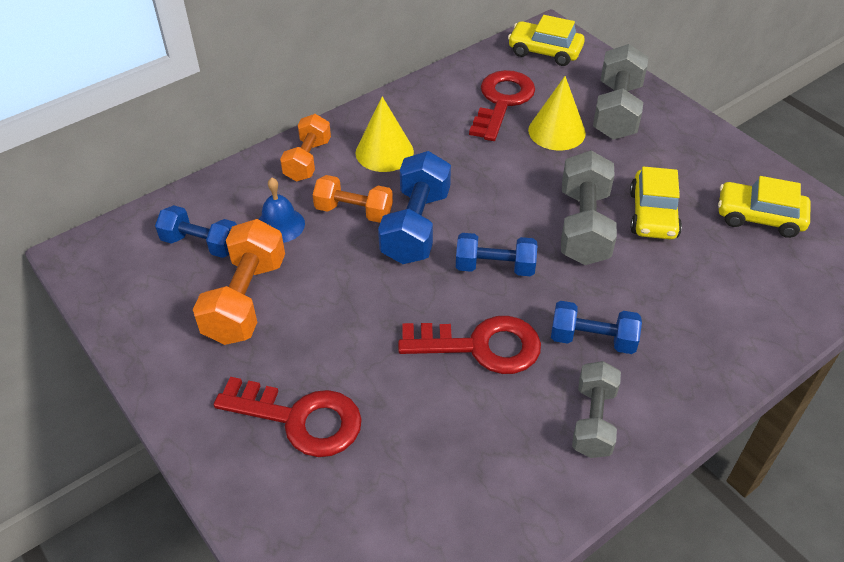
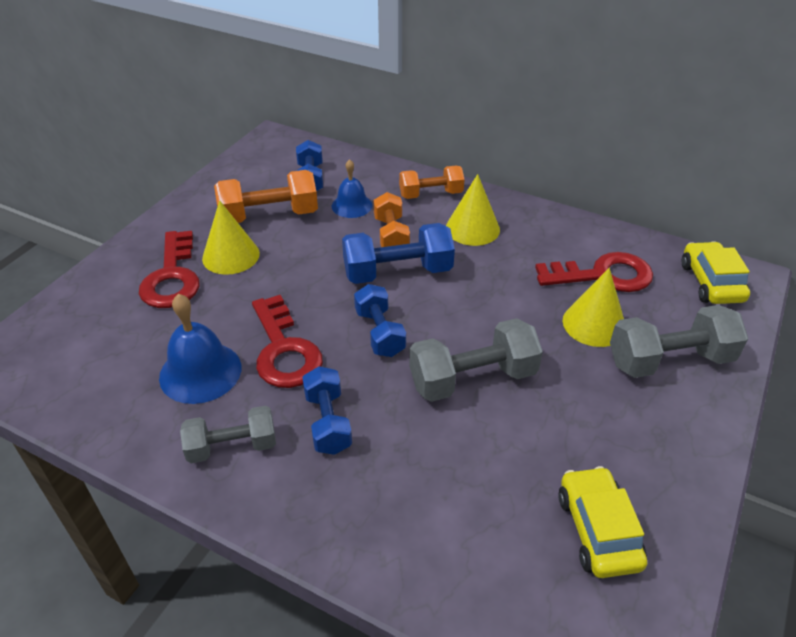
camera: 65 degrees right, 5 degrees down
yellow car [630,166,682,239] -> none
none -> blue bell [159,294,241,404]
none -> yellow cone [202,200,260,275]

